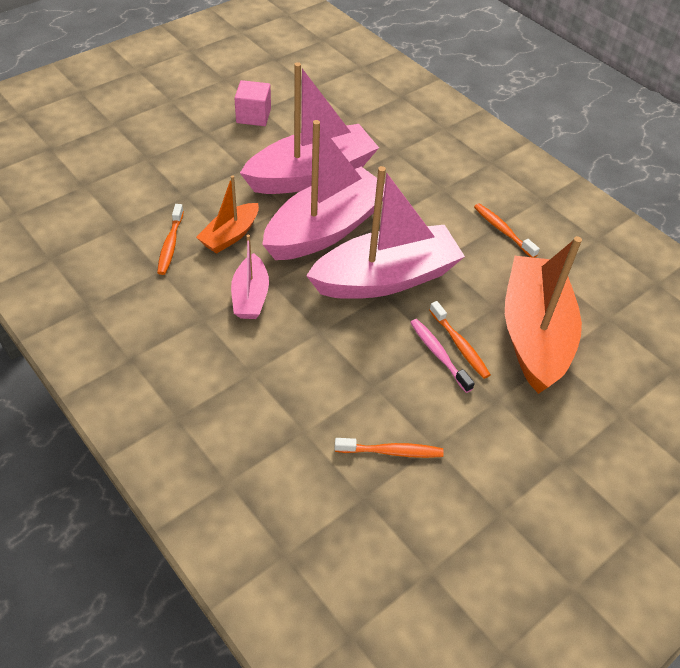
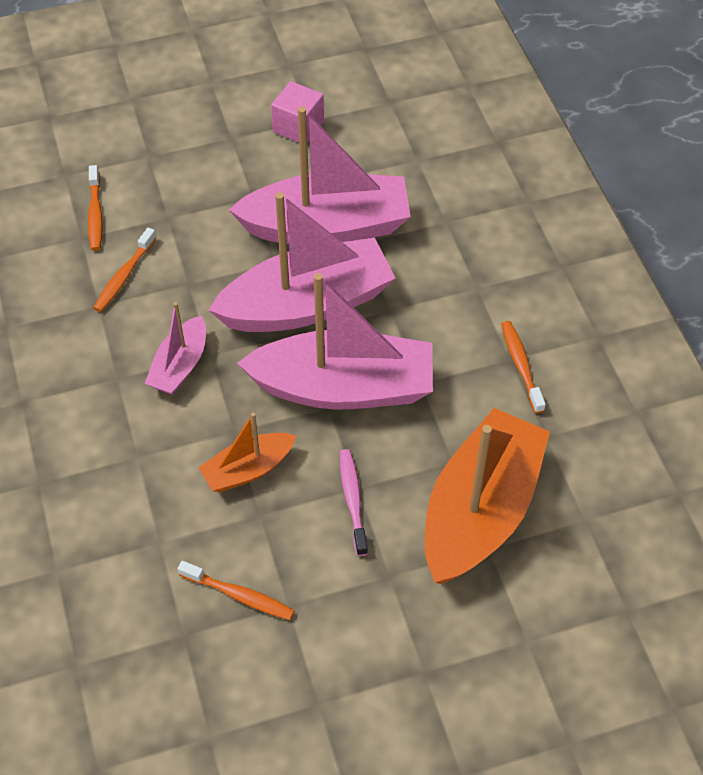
camera: 25 degrees right, 5 degrees up
orange boat [196,175,259,254] -> orange boat moved to [198,413,296,492]
orange toothbrush [429,301,491,379] -> orange toothbrush moved to [88,165,103,251]

